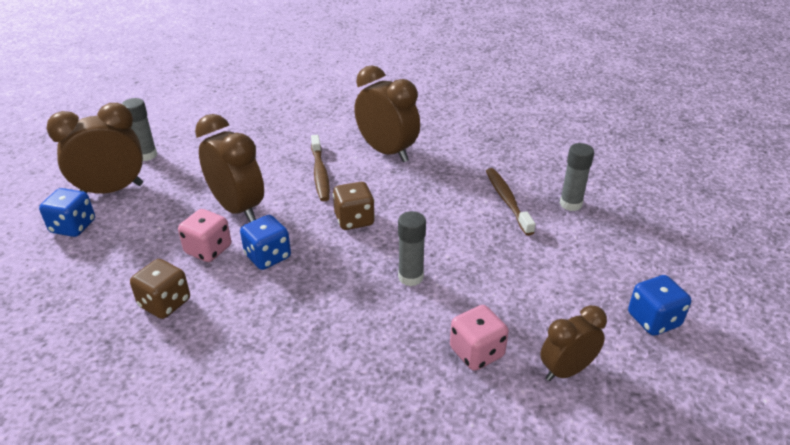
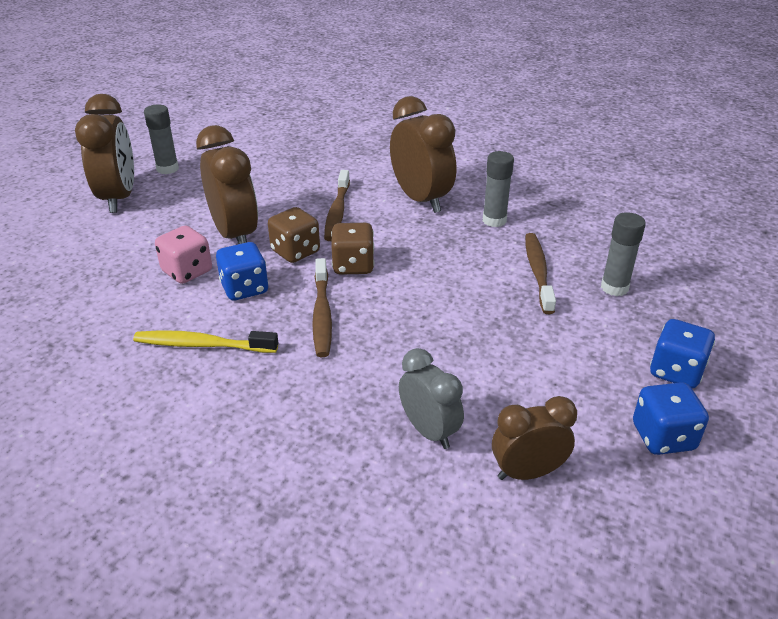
camera: 15 degrees right, 0 degrees up
blue dice [39,188,95,237] -> blue dice moved to [650,319,715,388]
brown clock [46,103,143,194] -> brown clock turned 90 degrees clockwise [75,94,134,213]
brown dice [130,259,190,319] -> brown dice moved to [268,207,320,263]
grey glue stick [398,211,426,286] -> grey glue stick moved to [483,151,514,227]
pink dice [450,305,509,371] -> grey clock [399,348,464,449]
none -> yellow toothbrush [133,330,278,353]
none -> brown toothbrush [312,258,332,357]

